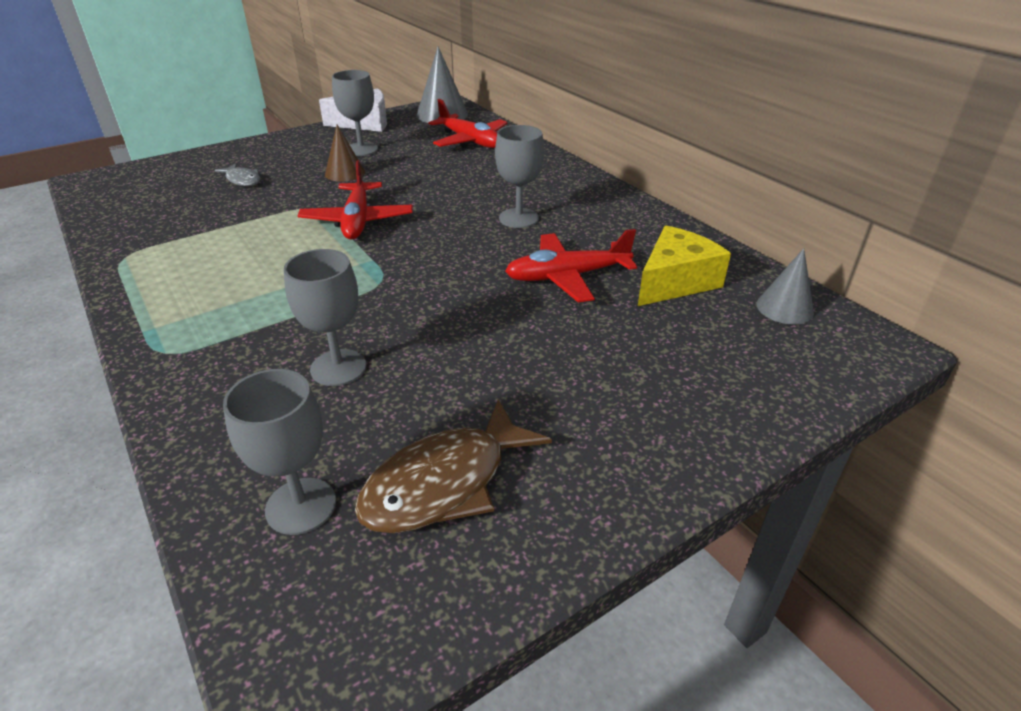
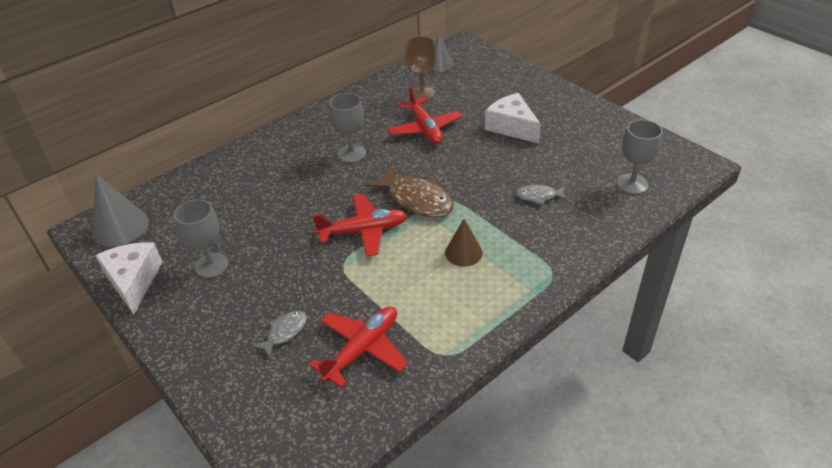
camera: 95 degrees left, 5 degrees up
grey goblet [284,249,366,386] -> grey fish [515,185,568,205]
brown cone [325,125,365,182] -> brown cone moved to [445,219,483,267]
brown fish [355,399,552,533] -> brown fish moved to [365,166,454,217]
red plane [428,99,507,148] -> red plane moved to [309,307,408,388]
yellow cheese [638,226,731,306] -> brown goblet [405,36,436,100]
none -> white cheese [485,93,541,144]

